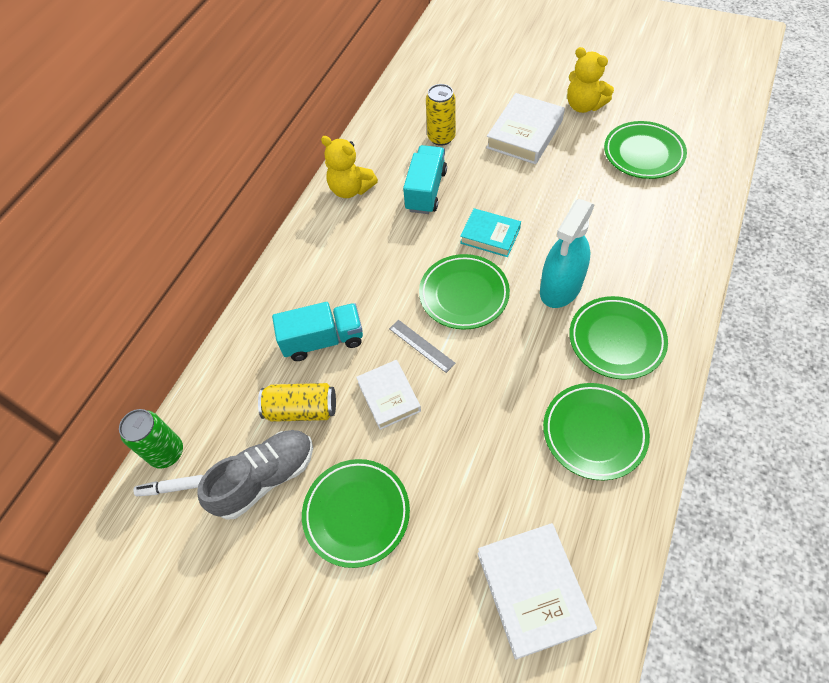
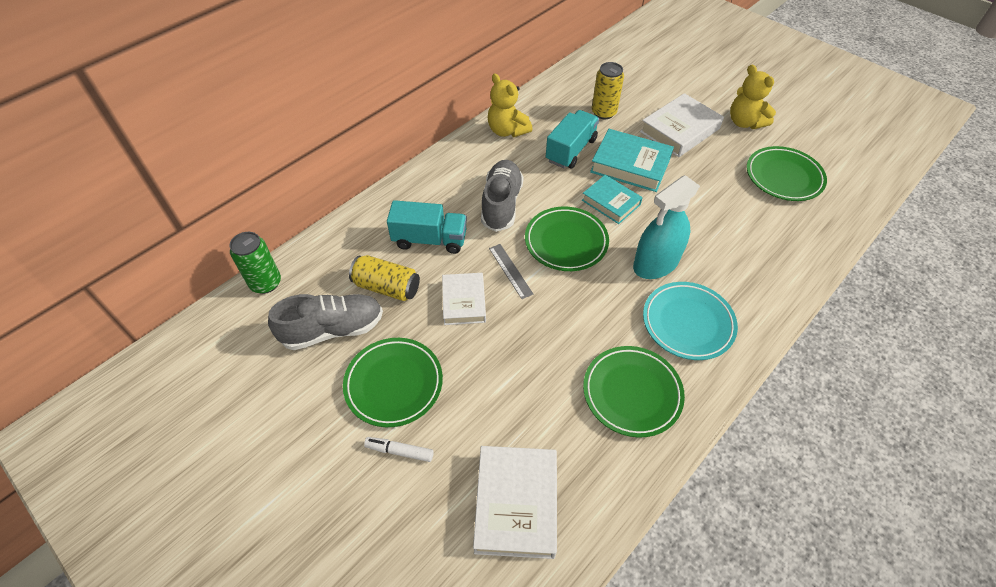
camera: 15 degrees right, 5 degrees down
white marker [133,475,203,496] -> white marker moved to [364,437,434,462]
green plate [569,296,668,380] -> turquoise plate [643,282,738,360]
none -> grey shoe [481,160,524,232]
none -> turquoise book [590,129,674,192]

